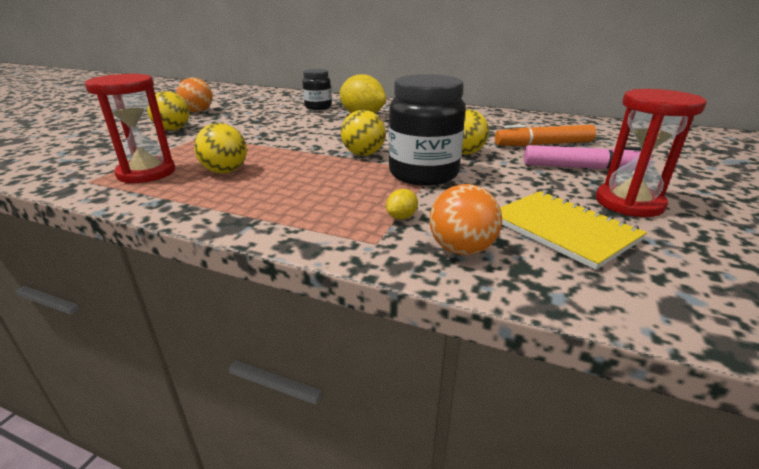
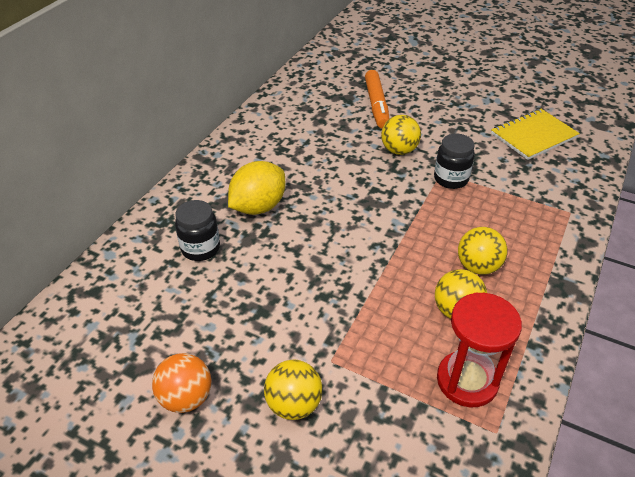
camera: 85 degrees left, 15 degrees up
yellow ball [341,110,386,156] -> yellow ball moved to [458,227,508,275]
yellow lemon [386,189,418,220] -> none
black jar [389,74,466,186] -> black jar [434,134,475,189], size x0.60
orange ball [429,184,502,255] -> none
pink marker [524,145,652,169] -> none
red hourglass [596,89,707,217] -> none

